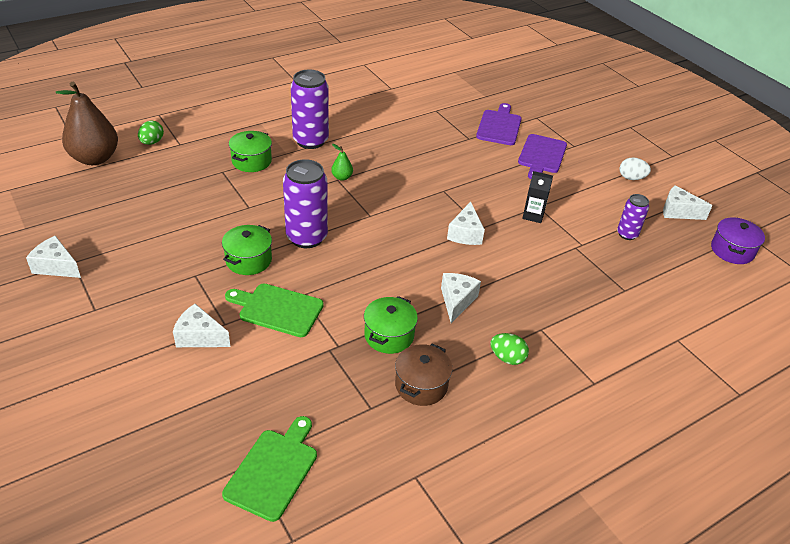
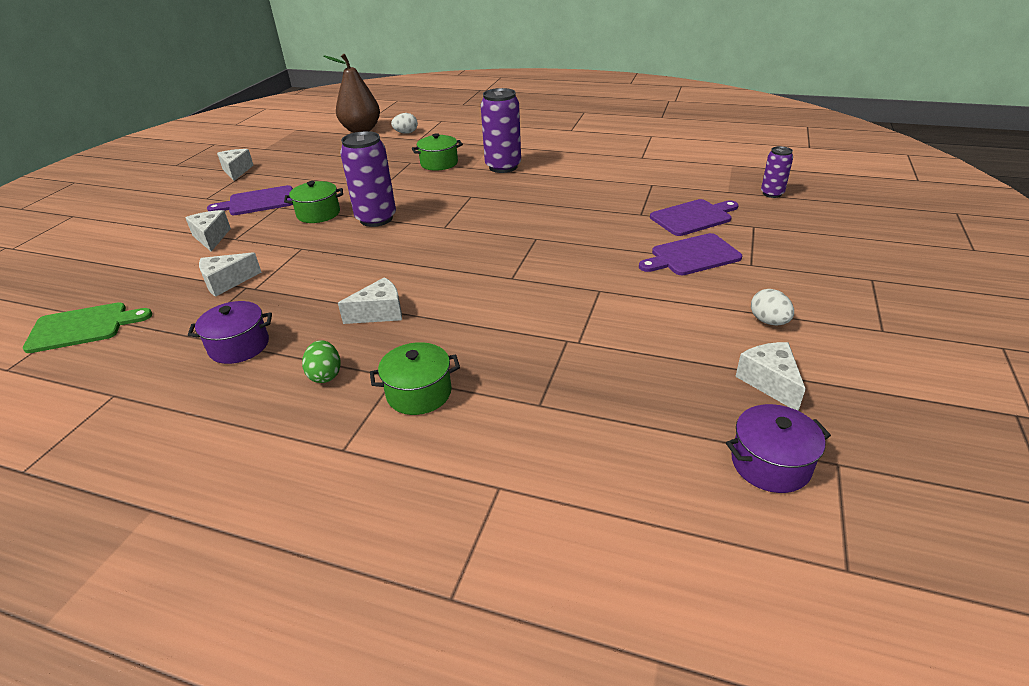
camera: 55 degrees right, 5 degrees down
green egg [138,121,164,145] -> white egg [391,113,418,134]
green cutting board [225,284,324,337] -> none
green pear [331,144,353,181] -> none
green pot [364,296,418,354] -> green pot moved to [370,342,460,415]
brown pot [395,344,452,406] -> purple pot [188,301,272,364]
white cheese [447,202,485,245] -> white cheese moved to [199,252,261,297]
black carton [522,171,553,223] -> none
purple can [617,194,649,240] -> purple can moved to [761,146,793,198]
none -> purple cutting board [207,185,293,215]

